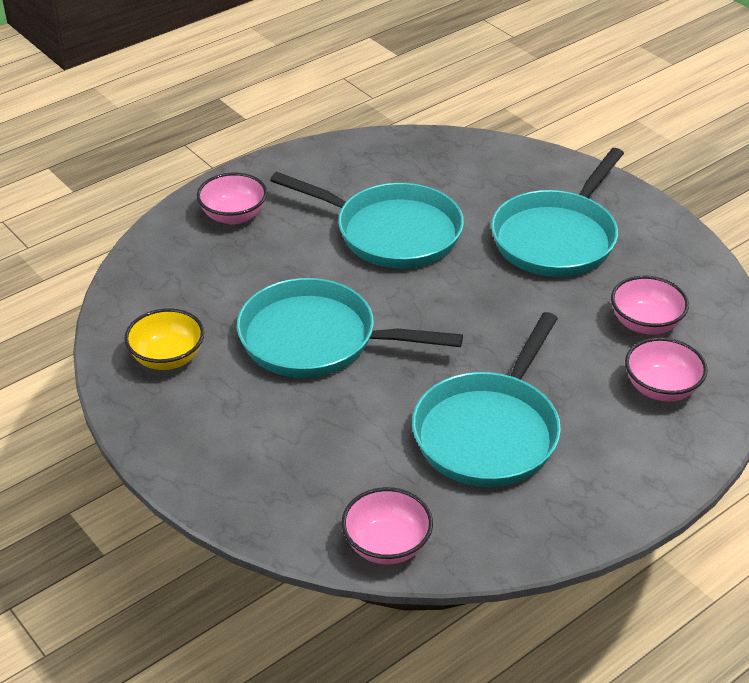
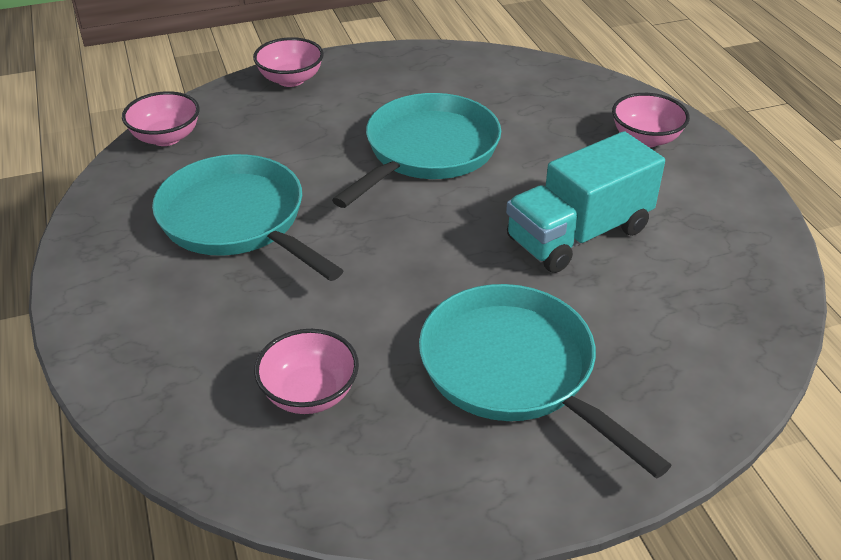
camera: 110 degrees right, 0 degrees up
yellow bowl [124,308,204,370] -> none
turquoise pan [270,172,464,268] -> turquoise truck [506,131,665,273]
pink bowl [625,337,708,401] -> pink bowl moved to [253,37,324,87]

